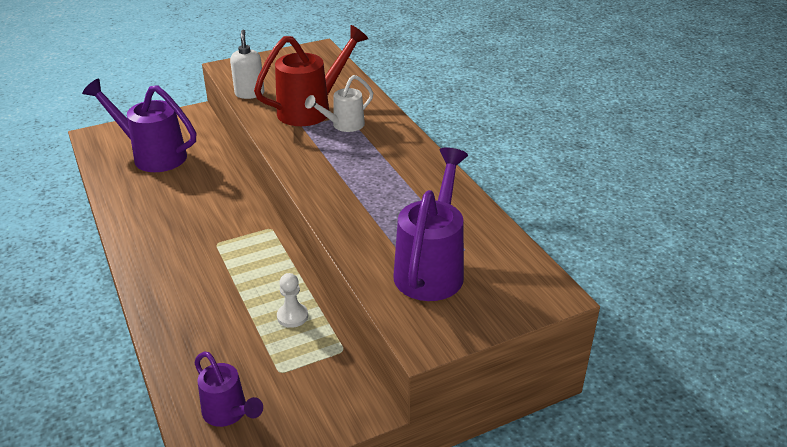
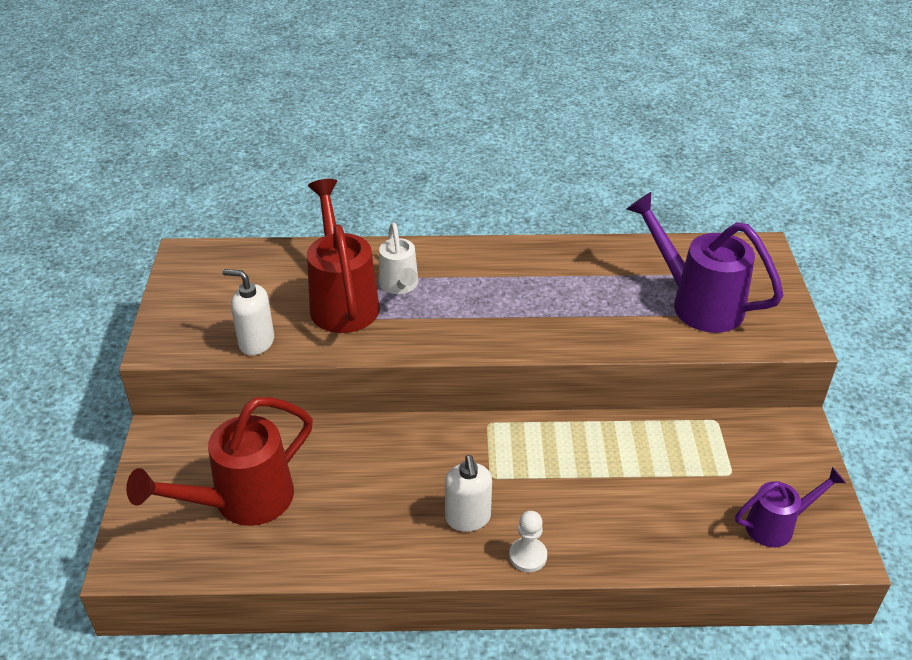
camera: 65 degrees left, 5 degrees up
purple watering can [82,79,196,172] -> red watering can [126,397,313,526]
white pawn [277,273,308,328] -> white pawn moved to [509,511,547,572]
none -> white soap dispenser [445,455,492,532]

